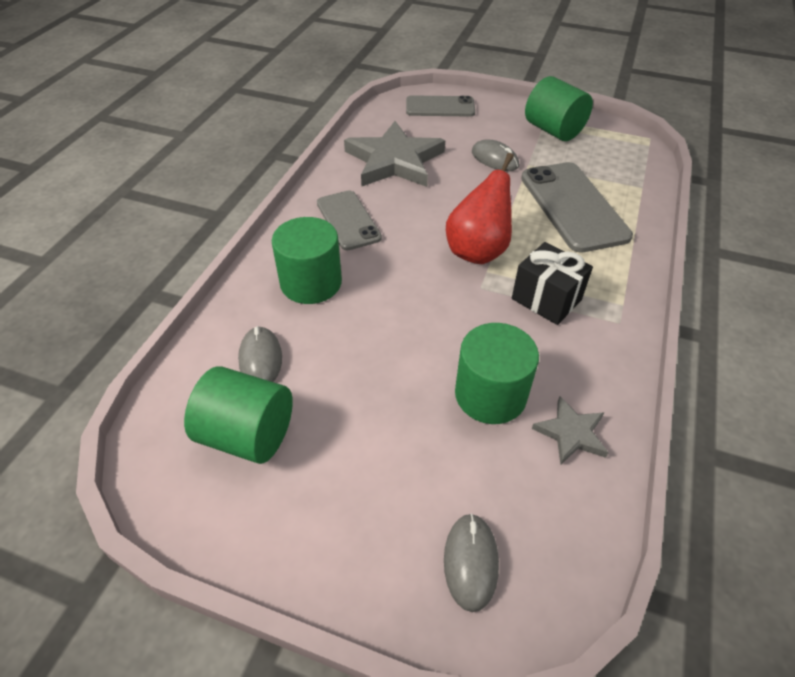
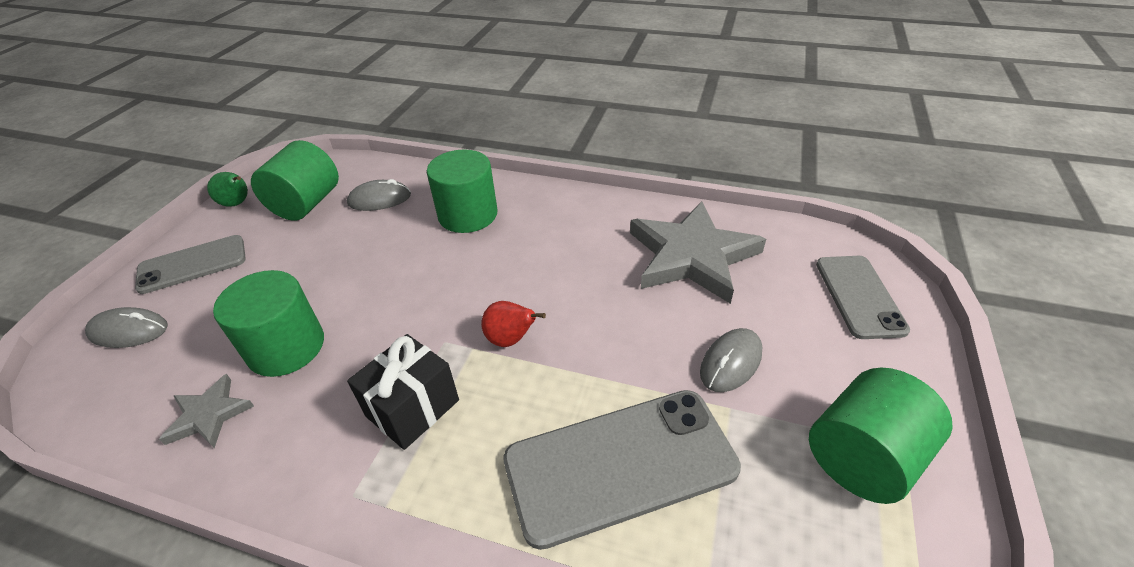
camera: 90 degrees right, 5 degrees down
grey phone [317,191,382,251] -> grey phone moved to [135,235,246,294]
red pear [446,153,514,264] -> red pear [481,301,546,347], size x0.55
none -> green pear [207,172,248,207]

